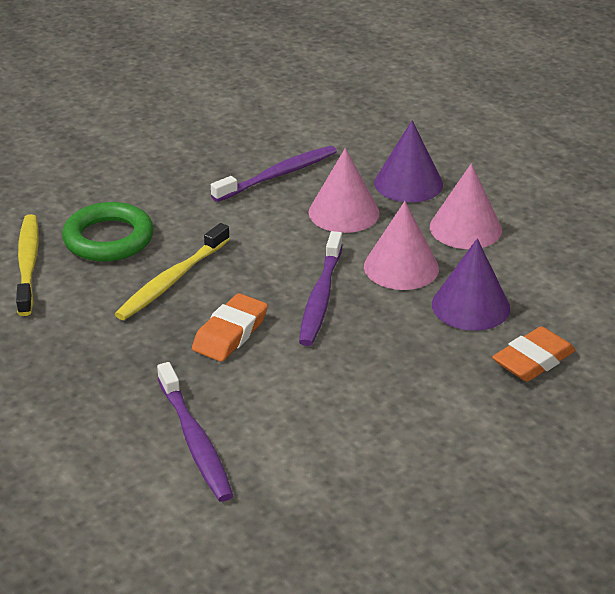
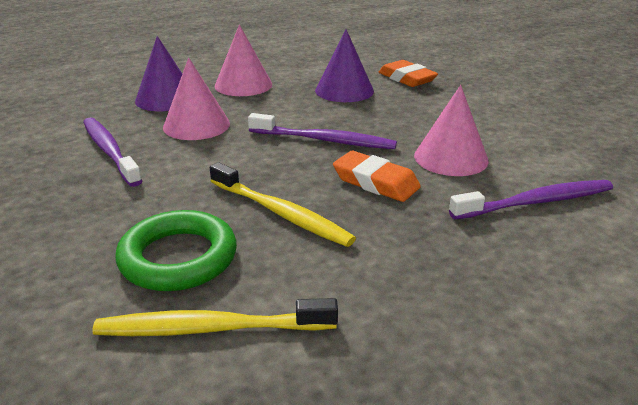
camera: 85 degrees left, 5 degrees down
pink cone [364,201,439,290] -> pink cone moved to [414,85,489,176]

